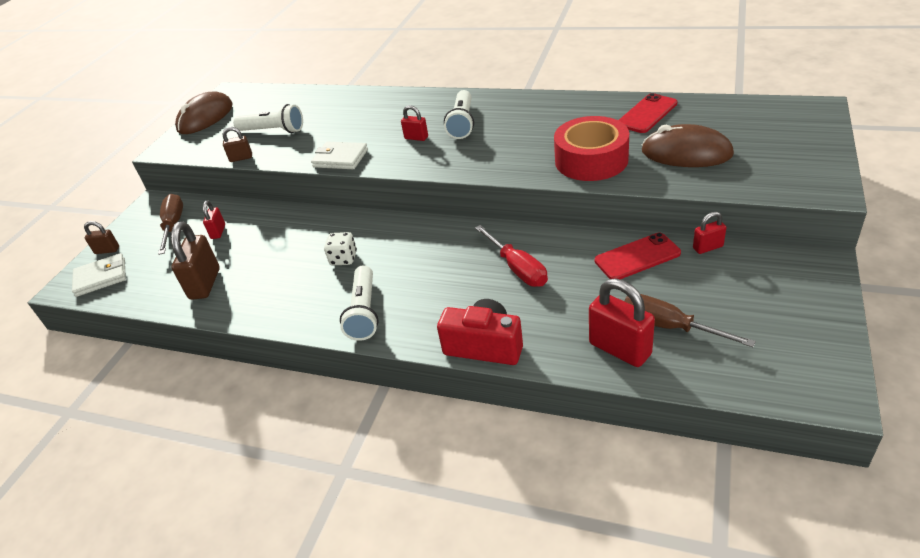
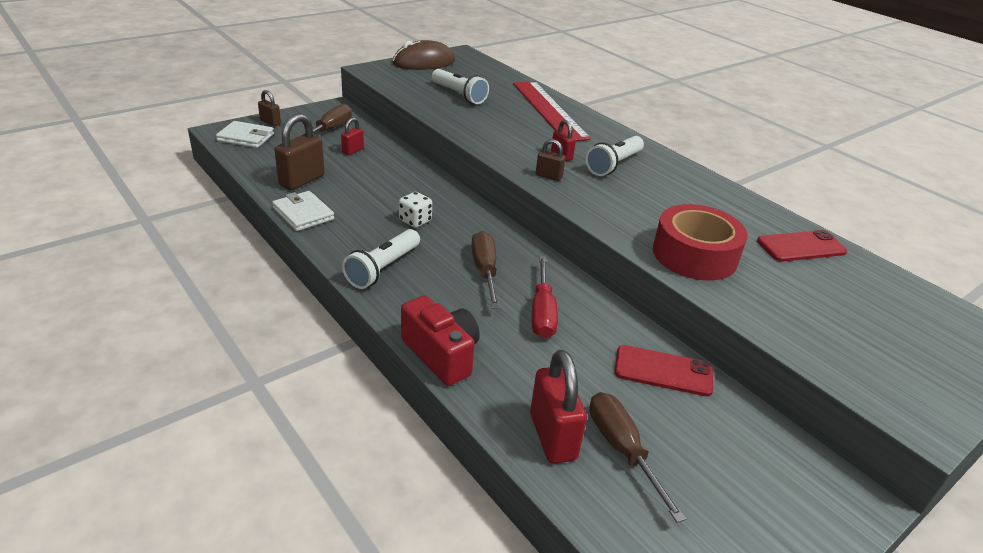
camera: 25 degrees right, 5 degrees down
brown padlock [222,127,252,162] -> brown padlock moved to [536,139,566,181]
white wallet [311,142,368,169] -> white wallet moved to [272,191,334,231]
brown mouse [641,124,734,167] -> none
red padlock [693,212,726,254] -> none
none -> brown screwdriver [471,231,500,308]
none -> red ruler [513,81,591,141]

